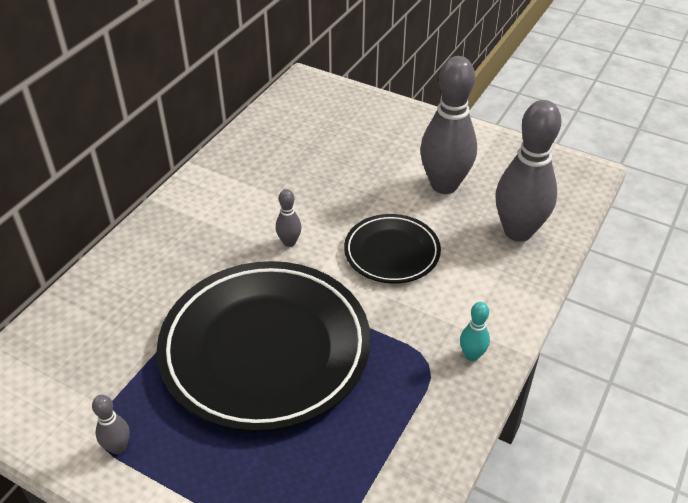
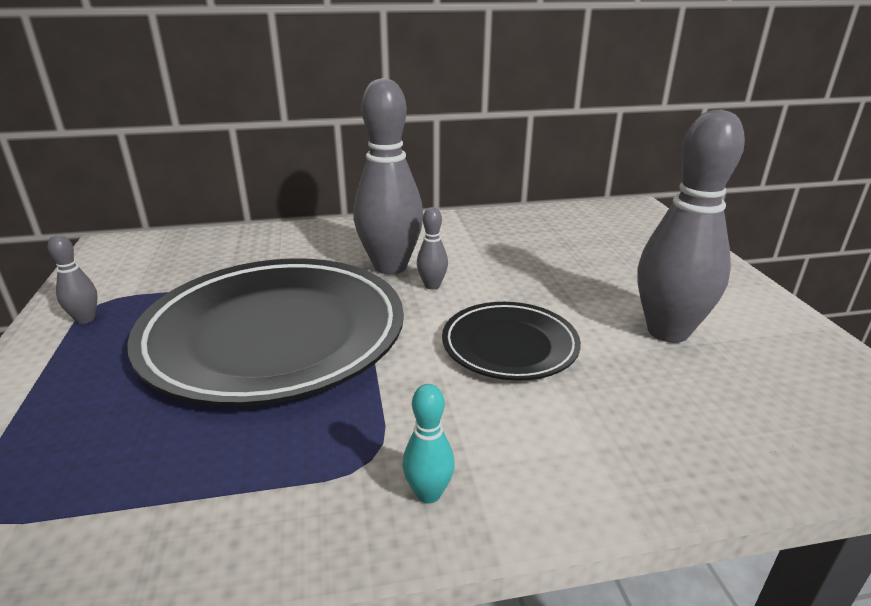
camera: 50 degrees right, 15 degrees down
grey bowling pin [495,100,561,242] -> grey bowling pin moved to [353,78,423,274]

